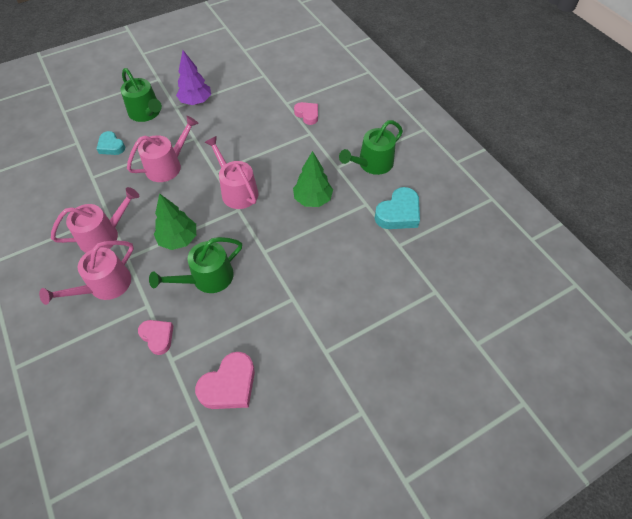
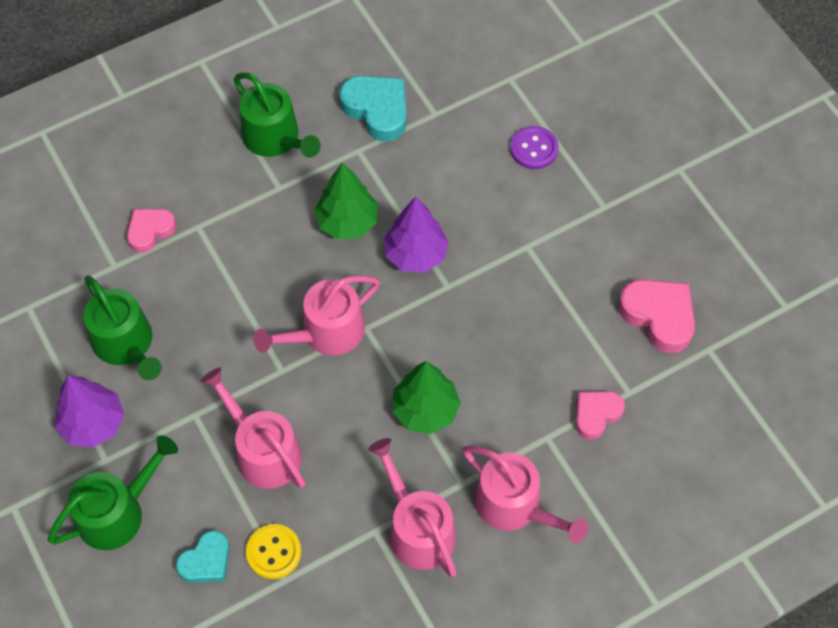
camera: 90 degrees left, 5 degrees up
green watering can [149,237,242,293] -> green watering can moved to [83,275,162,380]
none -> yellow button [246,524,301,579]
none -> purple tree [384,197,449,273]
none -> purple button [510,126,558,169]

